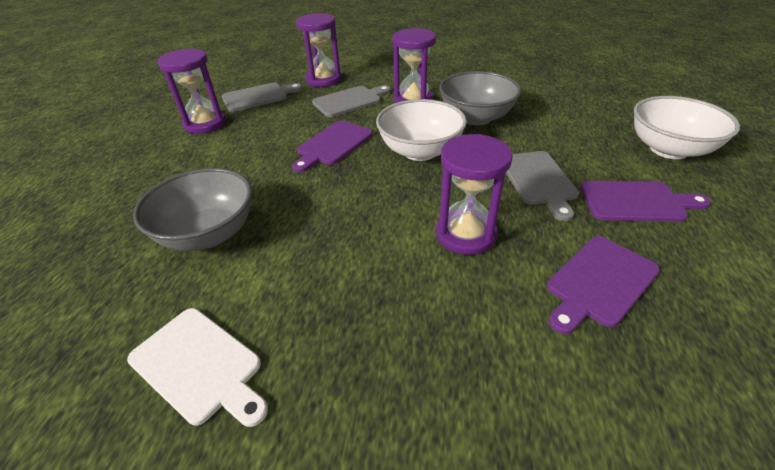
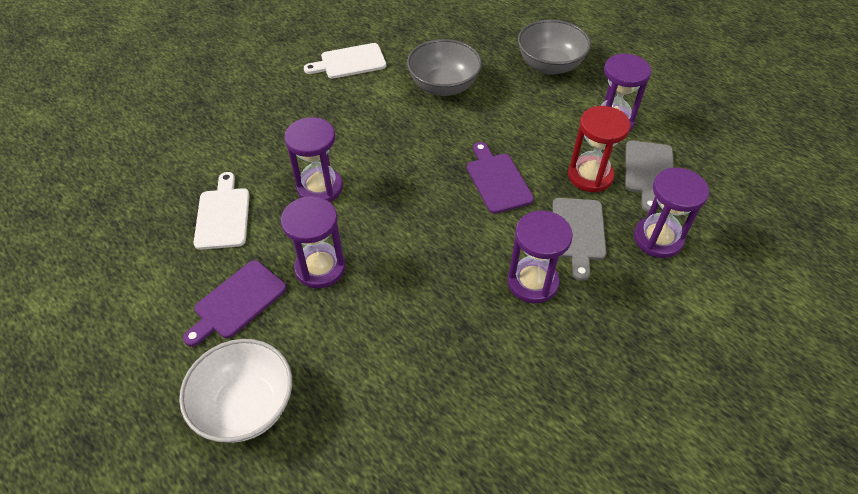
camera: 125 degrees right, 10 degrees up
white bowl [376,99,467,161] -> none
grey bowl [439,71,521,125] -> grey bowl moved to [518,19,591,75]
grey cutting board [506,151,579,221] -> purple hourglass [281,196,346,288]
purple cutting board [547,236,660,334] -> white cutting board [194,172,250,250]
none -> red hourglass [568,106,631,192]

